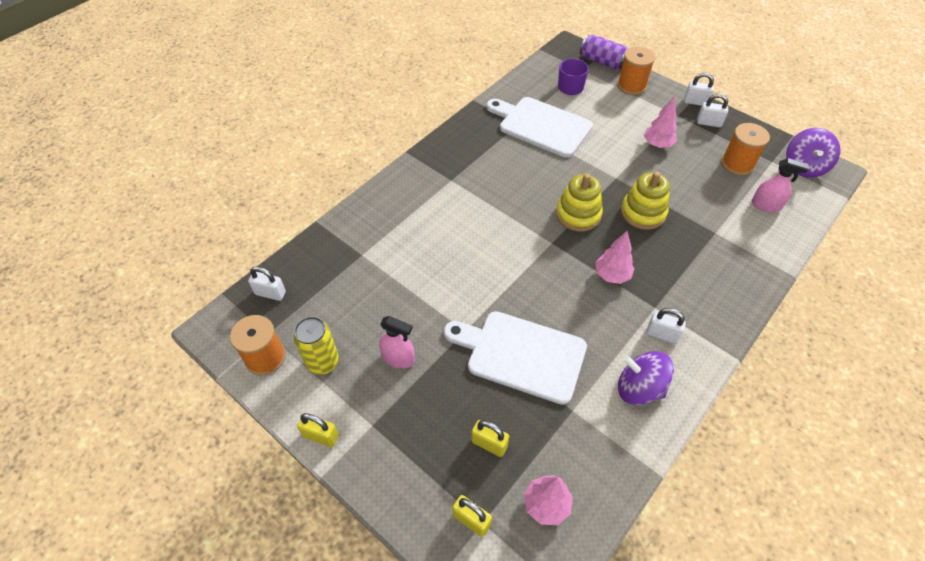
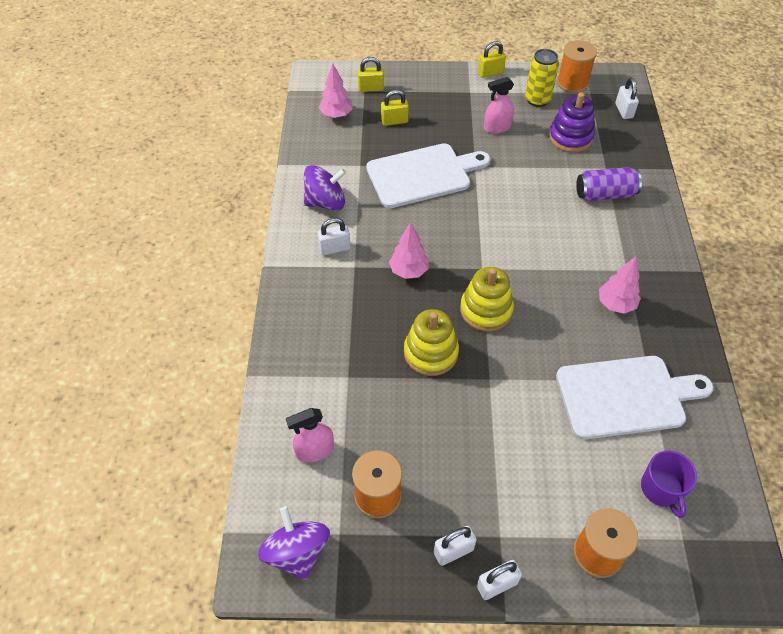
camera: 140 degrees right, 0 degrees up
white padlock [248,266,286,301] -> white padlock turned 75 degrees counterclockwise [615,78,639,119]
purple can [580,35,628,70] -> purple can moved to [576,167,642,201]
pink tree [644,97,677,148] -> pink tree moved to [599,257,641,314]
none -> purple stacking toy [549,92,595,152]

